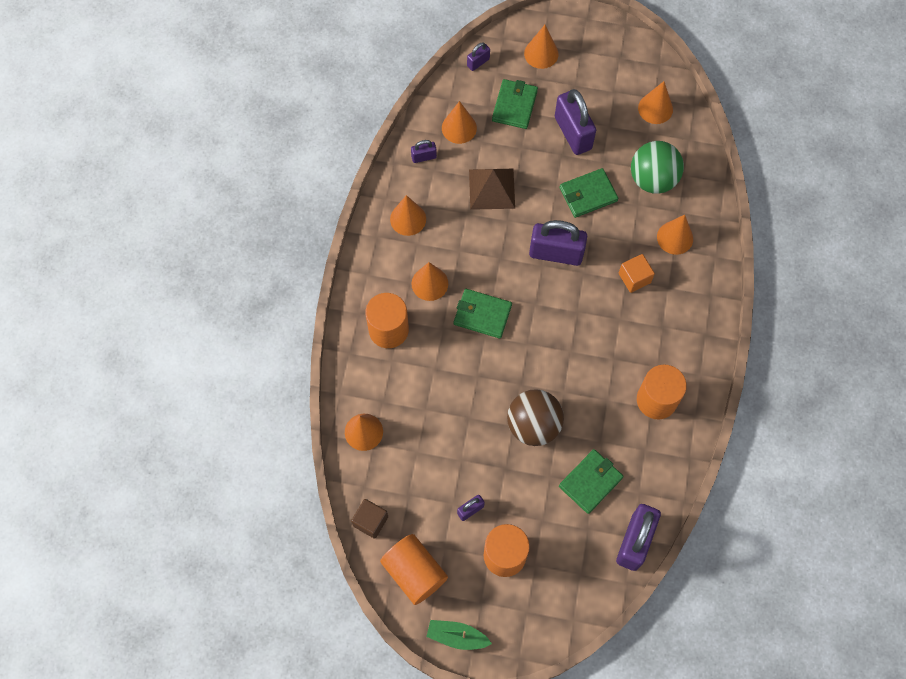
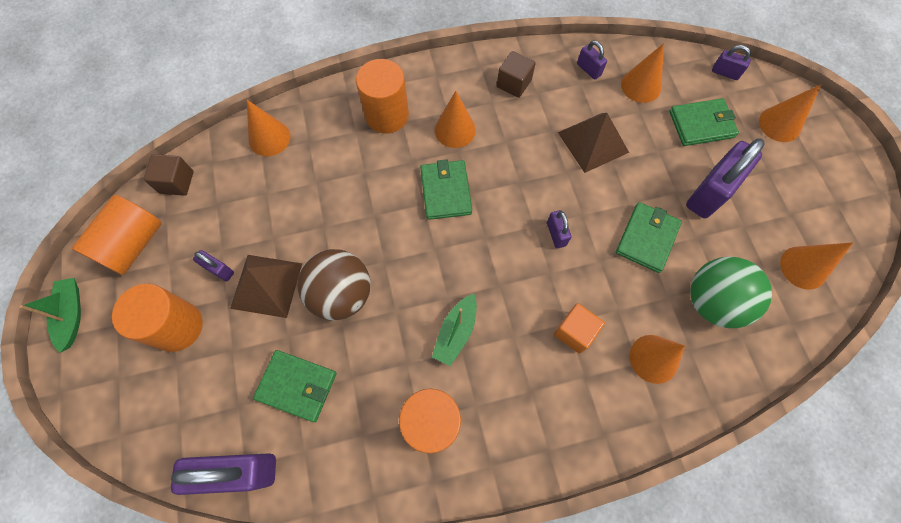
camera: 65 degrees right, 0 degrees up
orange cone [390,195,426,236] -> brown cube [497,51,536,98]
purple padlock [529,220,587,266] -> purple padlock [547,210,571,248], size x0.48
green wallet [560,168,618,218] -> green wallet turned 75 degrees clockwise [616,202,682,273]
none -> brown pyramid [230,255,302,318]
none -> green boat [432,293,477,366]

